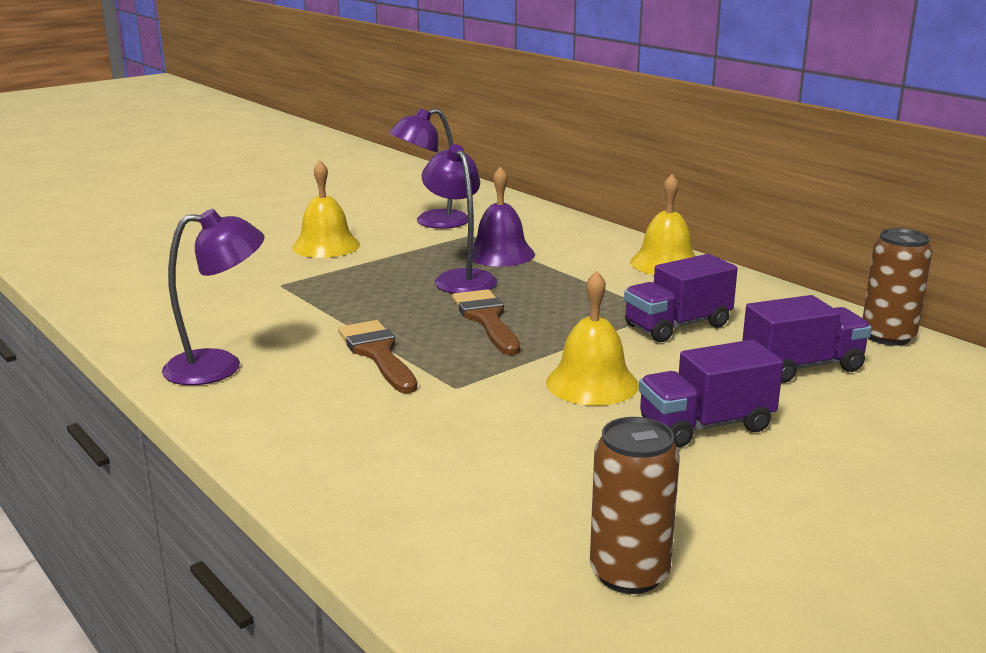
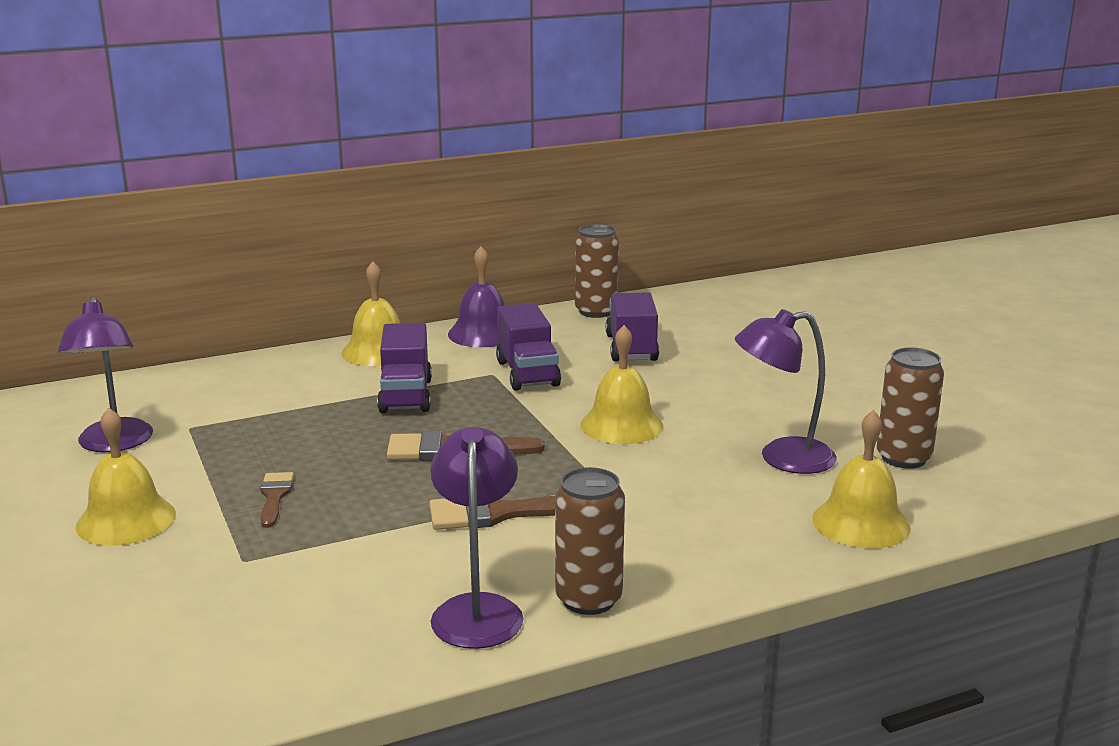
camera: 75 degrees left, 0 degrees up
purple lamp [422,144,497,294] -> purple lamp moved to [735,309,837,474]
purple bell [466,166,535,267] -> purple bell moved to [448,246,505,347]
purple truck [639,340,783,447] -> purple truck moved to [377,323,432,413]
none -> brown brush [260,472,294,528]
none -> brown can [555,467,625,615]
none -> yellow bell [812,410,911,549]

